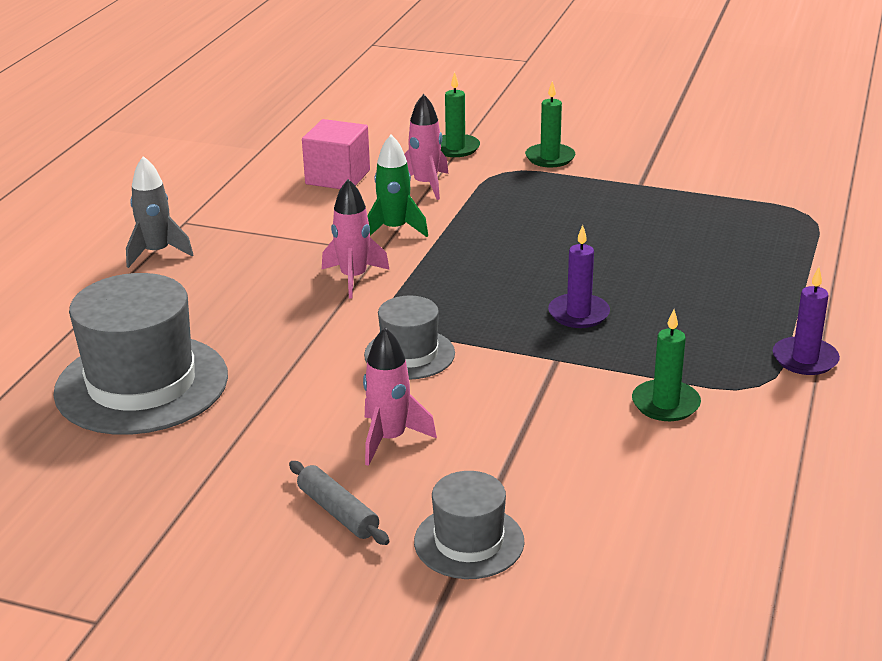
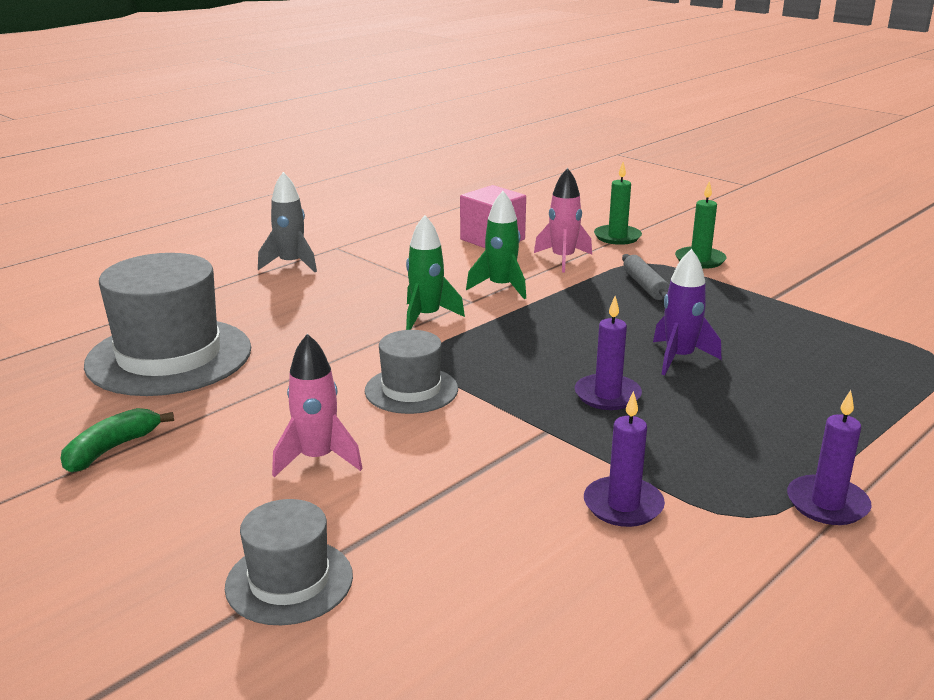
camera: 25 degrees right, 5 degrees down
grey rolling pin [289,461,390,545] -> grey rolling pin moved to [622,254,669,300]
pink rocket [322,179,390,298] -> green rocket [406,215,465,330]
green candle [632,309,701,421] -> purple candle [584,391,665,527]
none -> green banana [60,408,174,473]
none -> purple rocket [653,249,721,375]

